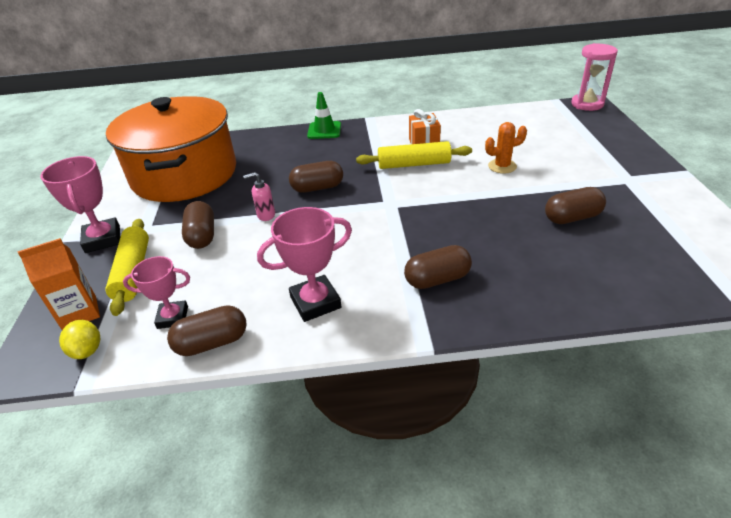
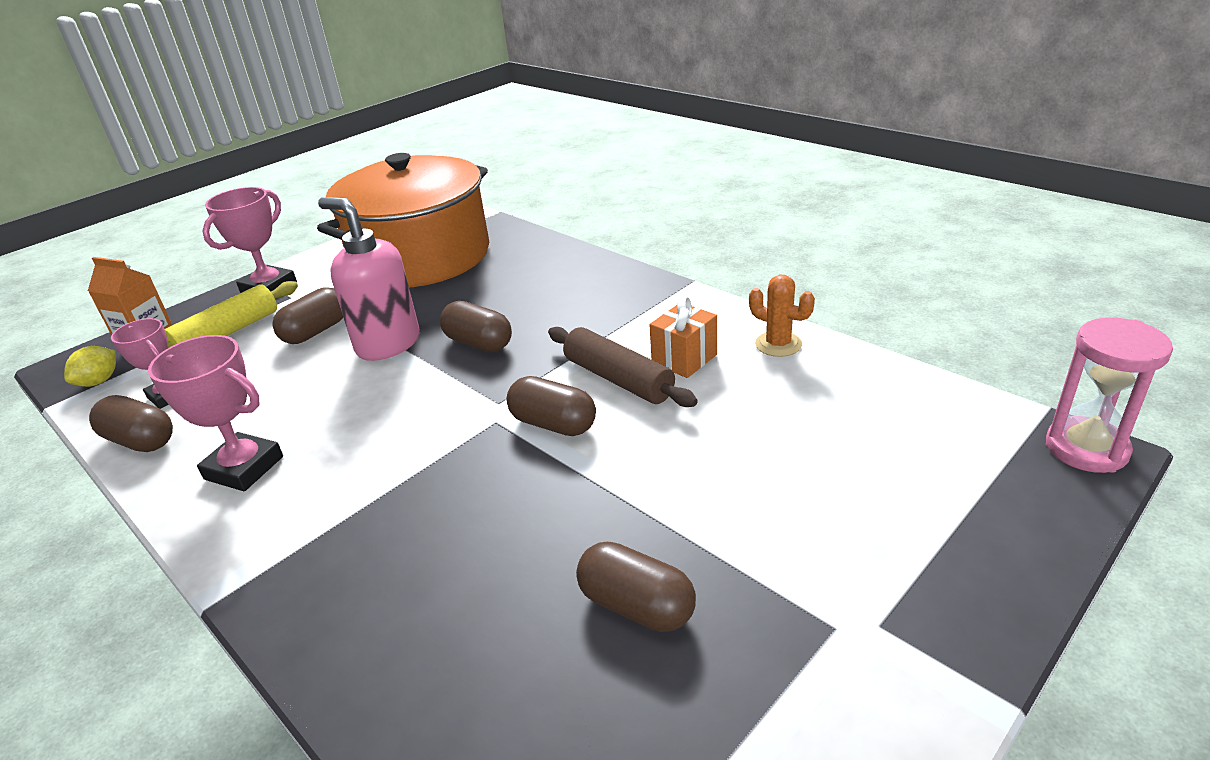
camera: 50 degrees right, 5 degrees down
pink soap dispenser [243,172,275,221] -> pink soap dispenser [318,197,420,361], size x2.20
green traffic cone [307,92,341,139] -> none
yellow rolling pin [356,141,472,169] -> brown rolling pin [548,327,698,407]
brown capsule [404,245,472,289] -> brown capsule moved to [507,376,596,436]
orange cactus [485,122,527,174] -> orange cactus moved to [749,275,815,357]

